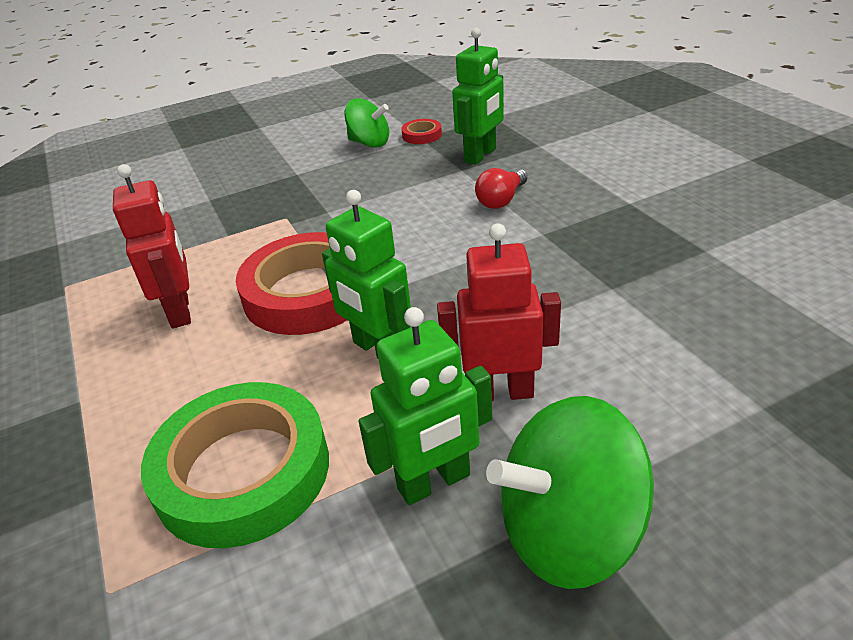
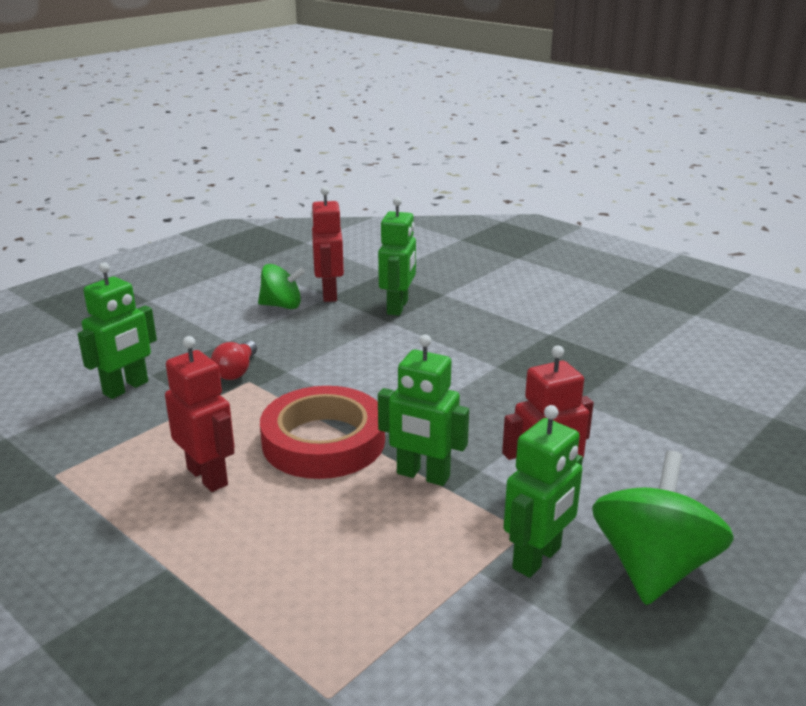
camera: 25 degrees left, 10 degrees down
green tape [141,382,329,548] -> none
red tape [401,119,442,144] -> red robot [311,187,344,302]
red light bulb [475,168,528,209] -> red light bulb moved to [211,340,257,380]
green spinning top [486,396,654,589] -> green spinning top turned 150 degrees clockwise [592,451,734,605]
none -> green robot [77,262,157,399]

